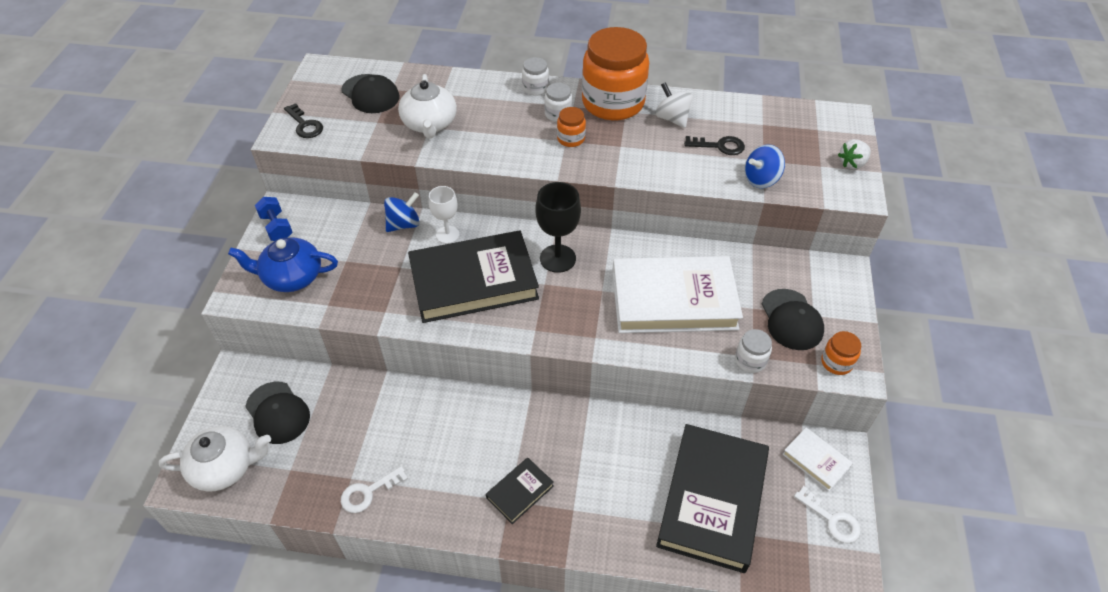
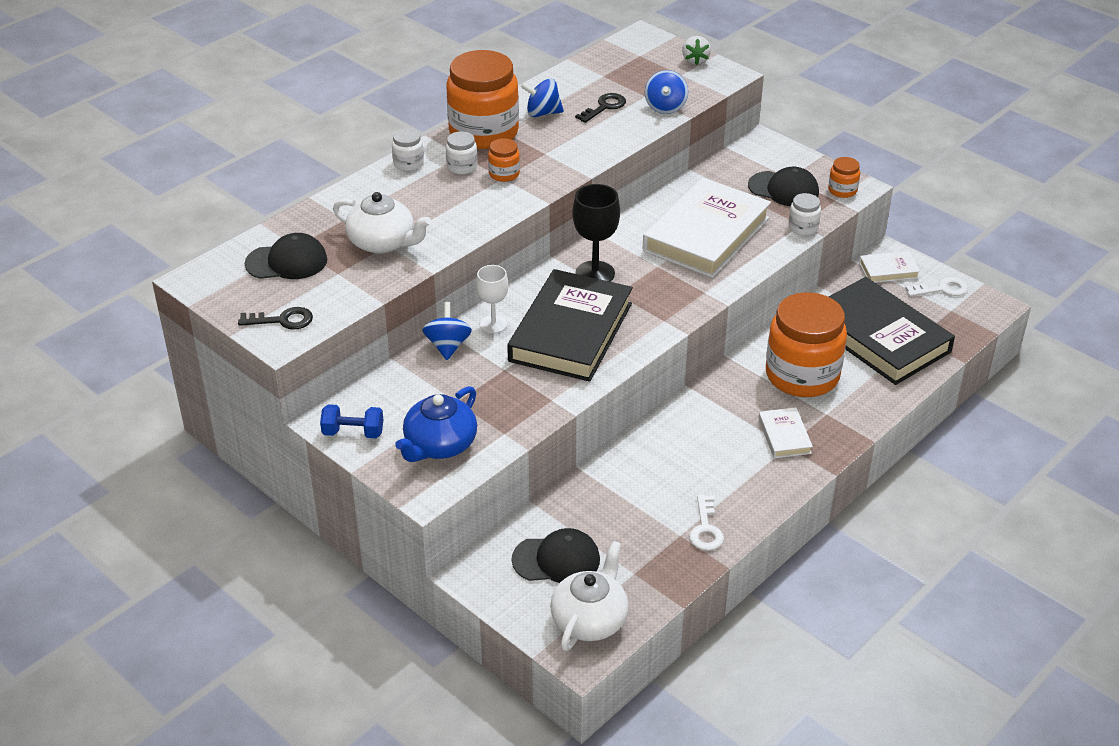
camera: 55 degrees left, 10 degrees down
black book [486,457,554,524] -> white book [758,407,813,458]
white spinning top [655,82,693,128] -> blue spinning top [520,78,564,117]
none -> orange jar [766,292,847,397]

